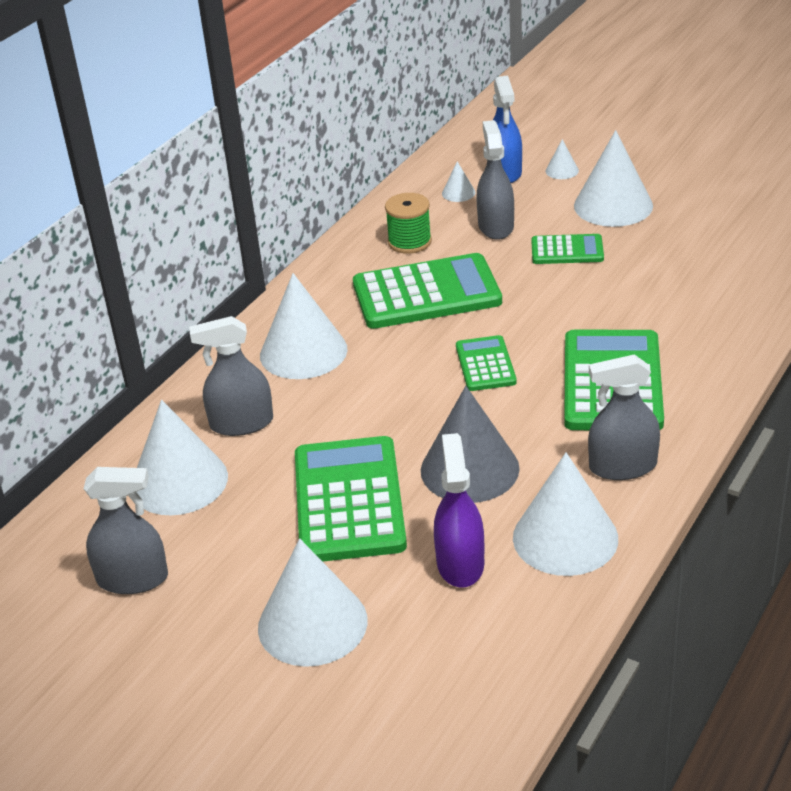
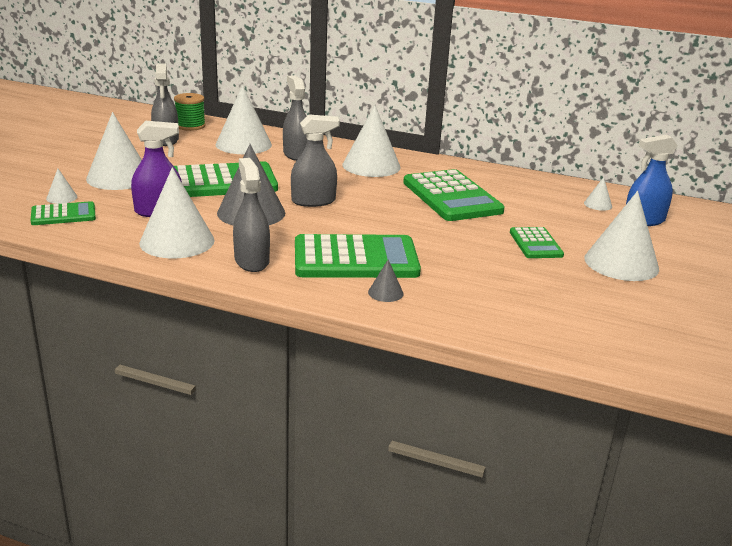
camera: 75 degrees right, 10 degrees down
green spool [385,193,432,254] -> green spool moved to [174,93,206,131]
green calculator [456,335,517,391] -> green calculator moved to [31,201,96,225]
grey spray bottle [476,120,514,240] -> grey spray bottle moved to [291,114,340,207]
white cone [545,139,579,179] -> white cone moved to [46,169,77,204]
none -> grey cone [368,259,404,302]

